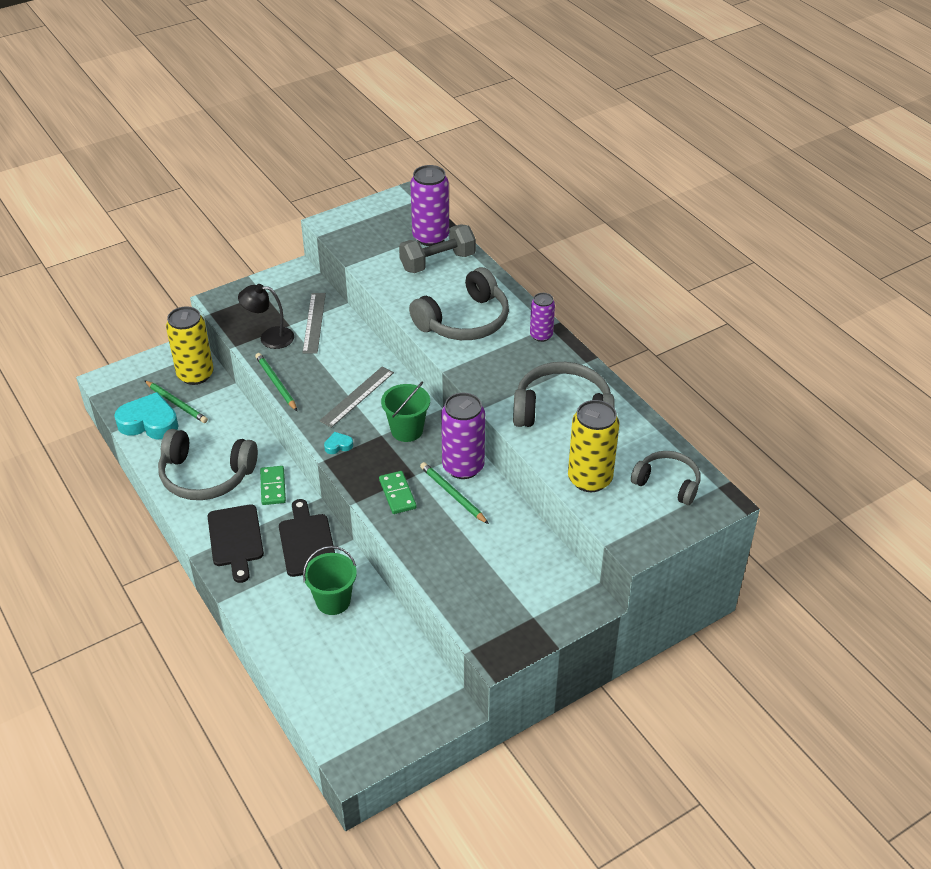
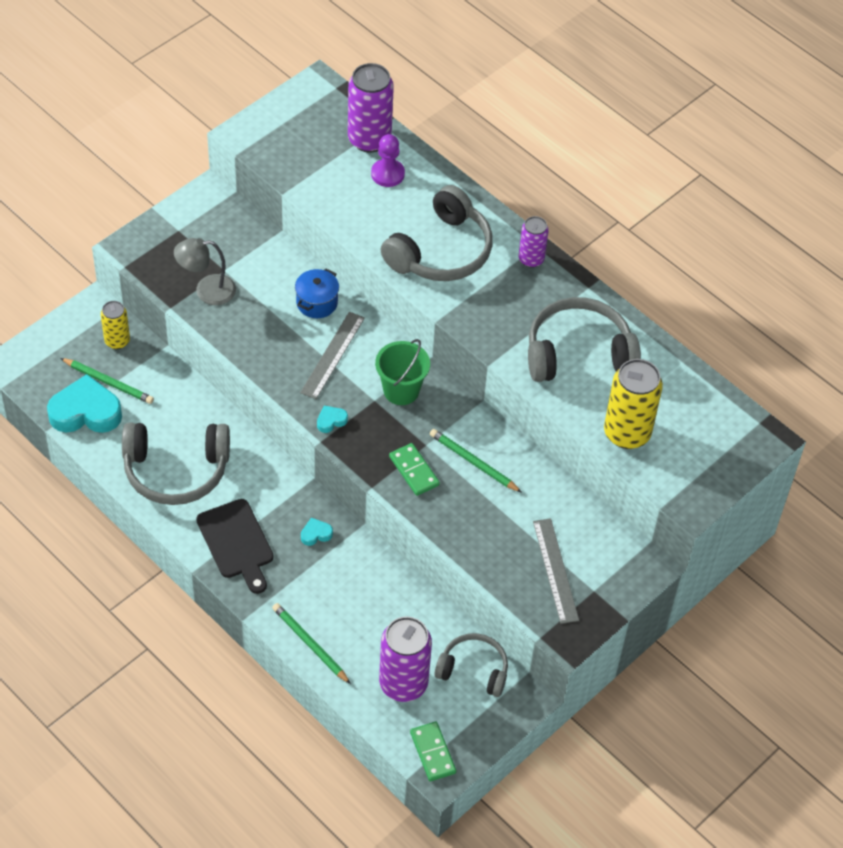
camera: 15 degrees left, 10 degrees up
yellow can [166,306,214,385] -> yellow can [101,301,130,349], size x0.58
black lamp [238,284,294,349] -> grey lamp [174,238,236,305]
green pencil [255,353,297,411] -> green pencil moved to [272,603,351,684]
green domino [260,466,286,505] -> green domino moved to [410,722,456,781]
black cutting board [279,499,335,577] -> turquoise heart [301,518,333,546]
grey ruler [303,293,326,354] -> grey ruler moved to [533,518,579,624]
green bucket [303,546,357,615] -> none
grey dumbbell [399,224,476,273] -> purple pawn [371,134,405,187]
purple can [441,393,485,479] -> purple can moved to [379,617,432,702]
grey headphones [631,451,700,505] -> grey headphones moved to [434,633,508,697]
none -> blue pot [295,269,339,318]

